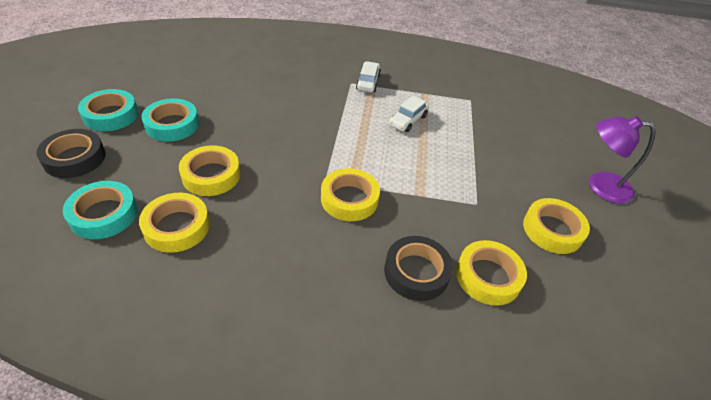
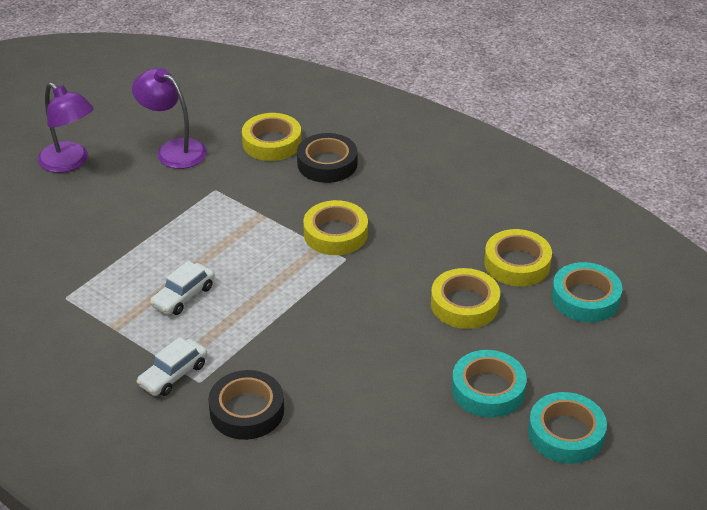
camera: 145 degrees left, 5 degrees down
black tape [36,129,106,178] -> black tape moved to [208,370,284,440]
white car [389,96,429,132] -> white car turned 150 degrees clockwise [150,261,215,315]
yellow tape [523,198,590,254] -> purple lamp [132,68,207,169]

